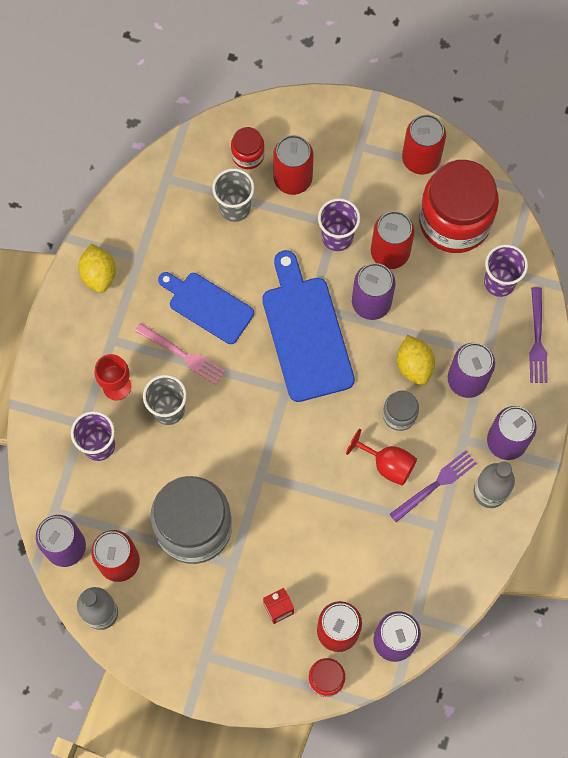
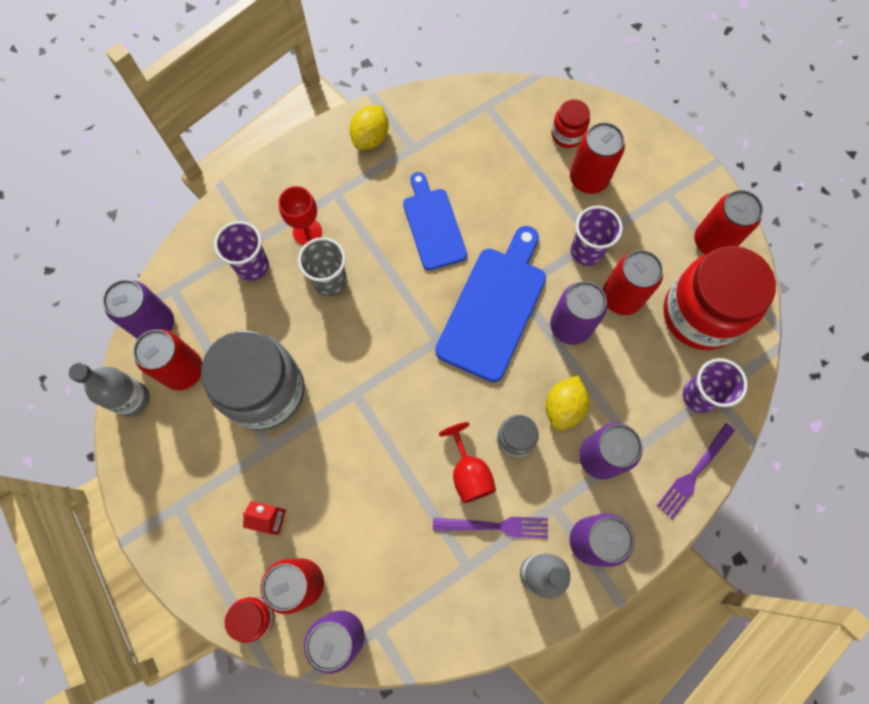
camera: 40 degrees right, 0 degrees up
pink fork [135,323,225,385] -> none
grey cup [212,168,255,222] -> none

